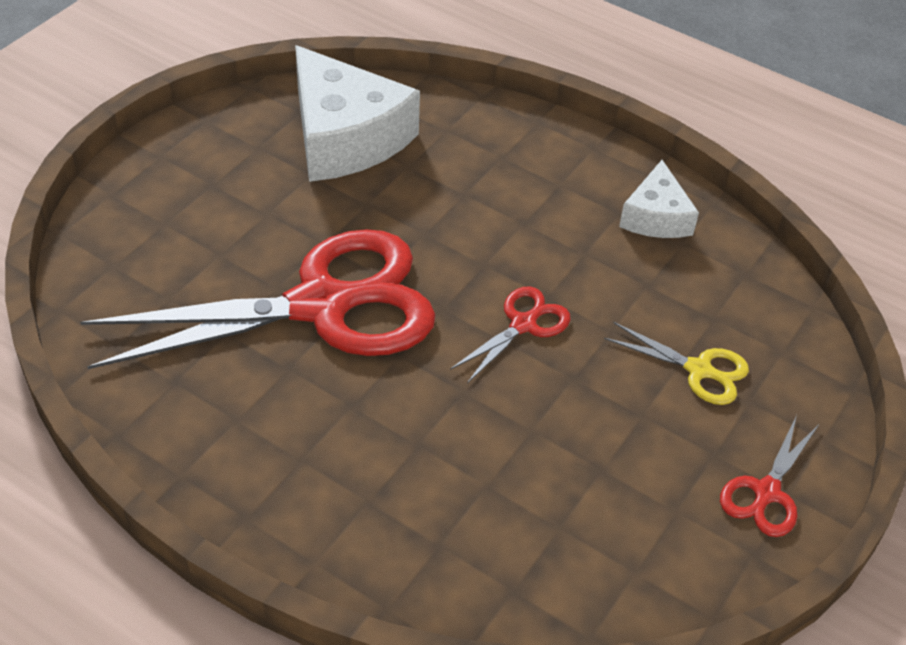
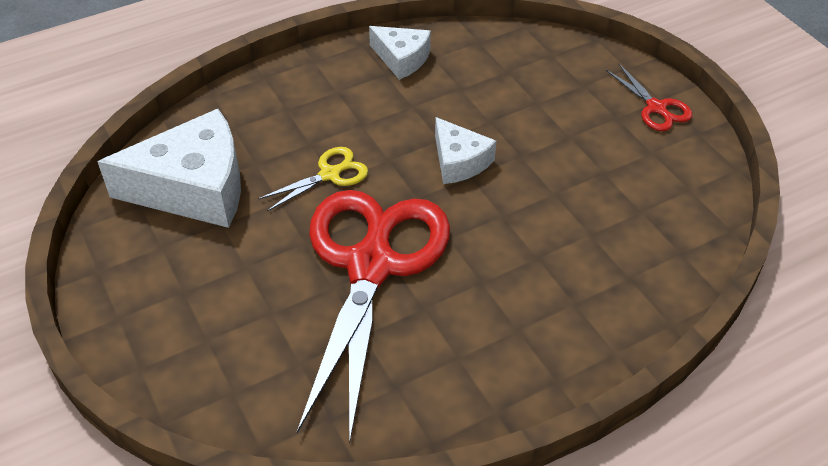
camera: 60 degrees left, 0 degrees up
red scissors [450,287,571,384] -> white cheese [435,117,496,184]
yellow scissors [604,322,749,405] -> yellow scissors moved to [258,147,368,211]

